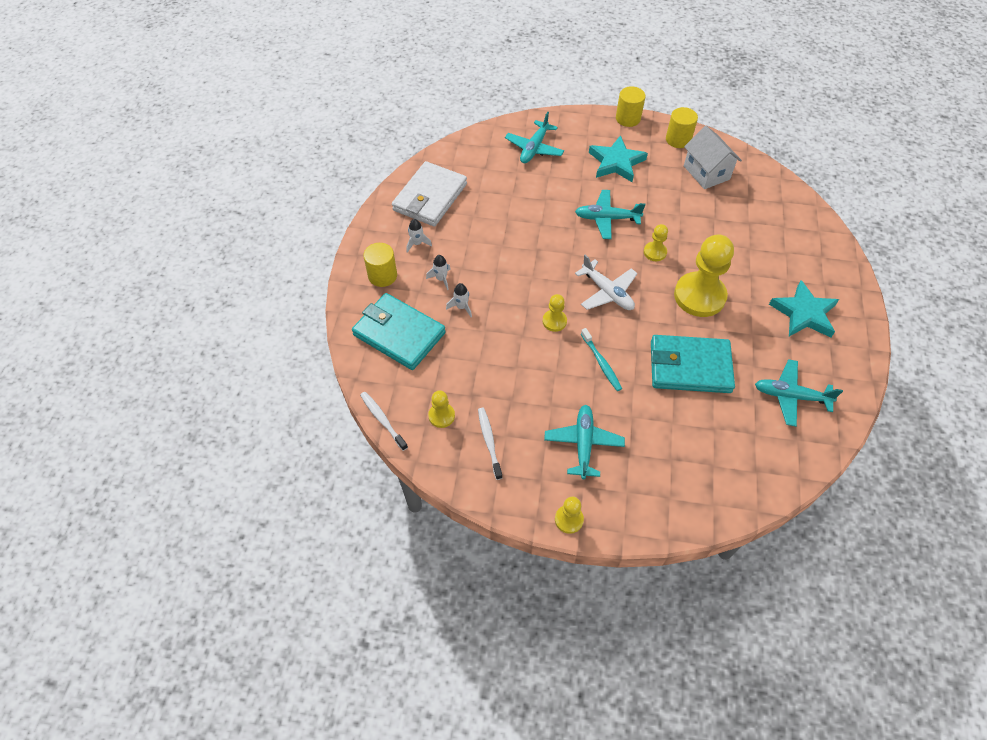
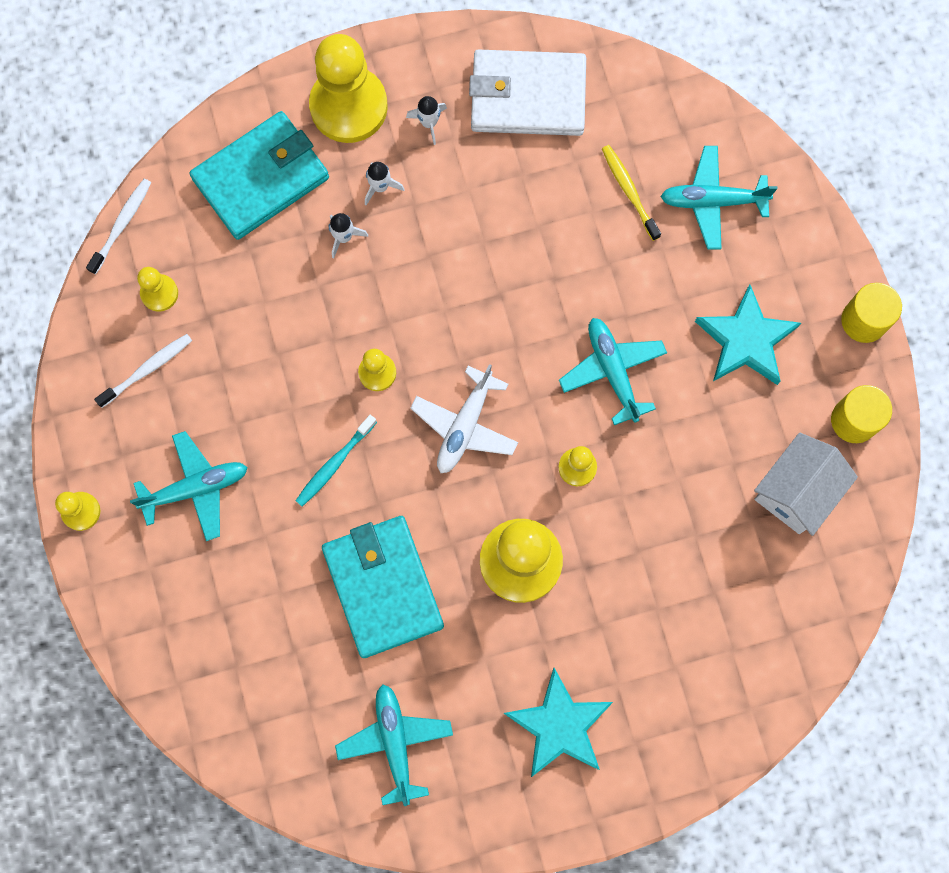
camera: 65 degrees right, 20 degrees up
turquoise wallet [352,293,446,370] -> turquoise wallet turned 45 degrees clockwise [190,111,329,240]
yellow cylinder [363,243,397,287] -> yellow pawn [309,34,388,143]
none -> yellow toothbrush [602,145,661,241]

